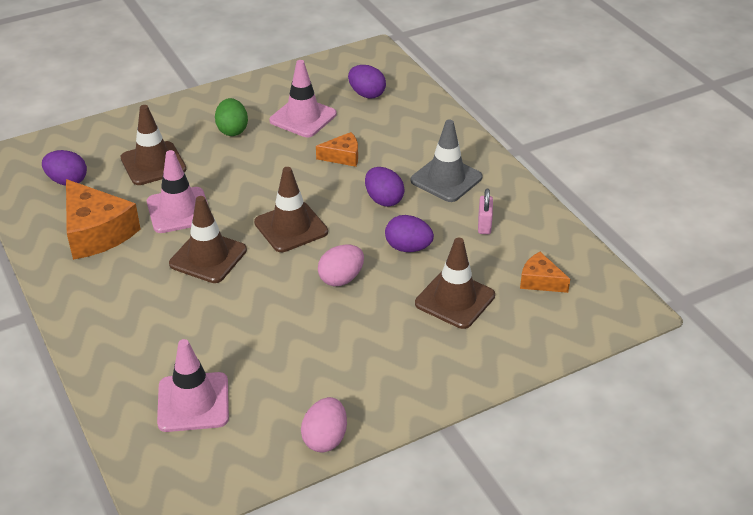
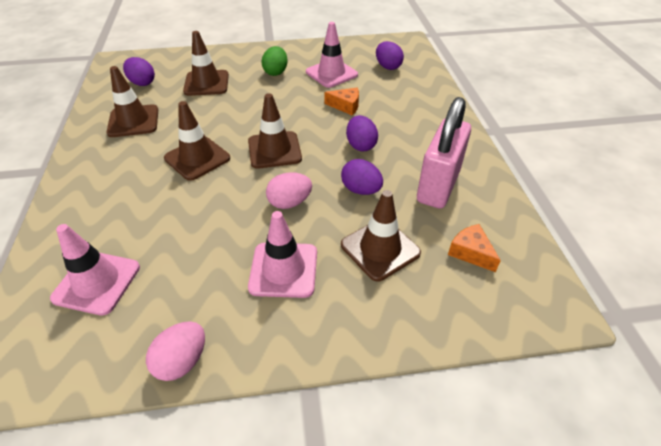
camera: 20 degrees right, 5 degrees up
orange cheese [66,179,140,260] -> brown traffic cone [107,66,158,137]
pink traffic cone [147,150,208,233] -> pink traffic cone moved to [248,211,317,298]
grey traffic cone [410,120,483,202] -> none
pink padlock [478,189,493,234] -> pink padlock [417,97,471,209], size x2.41

